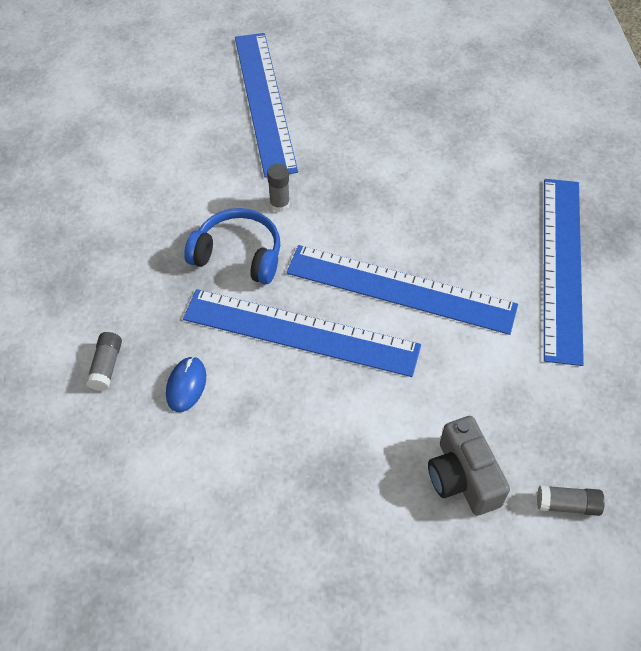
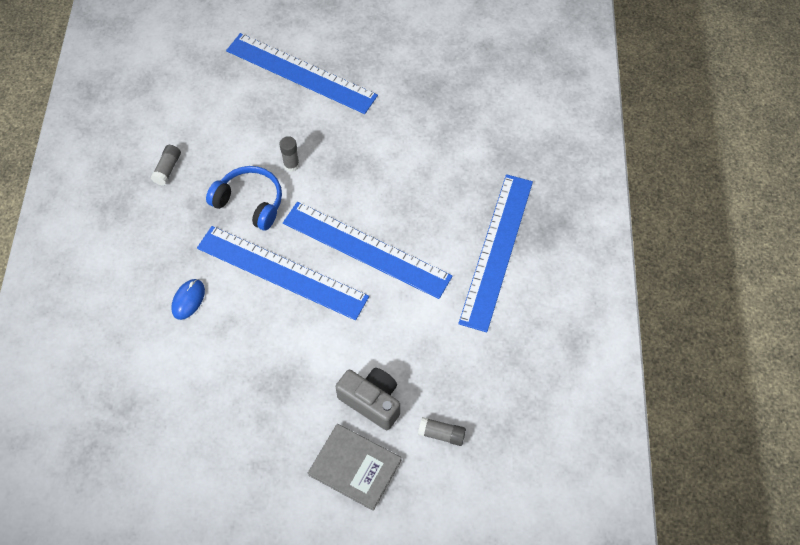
camera: 10 degrees right, 5 degrees up
grey glue stick [86,332,122,391] -> grey glue stick moved to [151,145,181,185]
blue ruler [235,33,298,178] -> blue ruler turned 60 degrees counterclockwise [226,33,378,114]
grey camera [428,416,510,516] -> grey camera turned 135 degrees clockwise [336,368,400,430]
none -> grey book [308,424,401,511]

